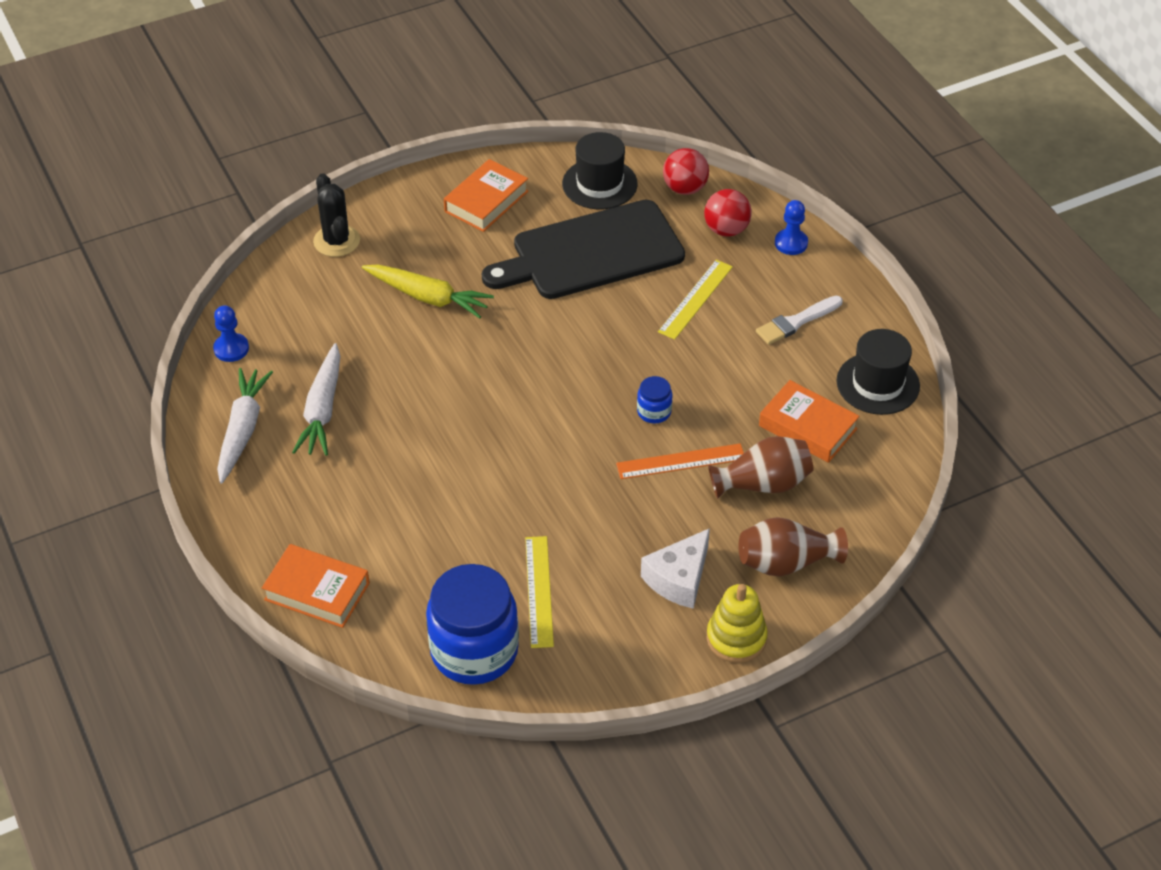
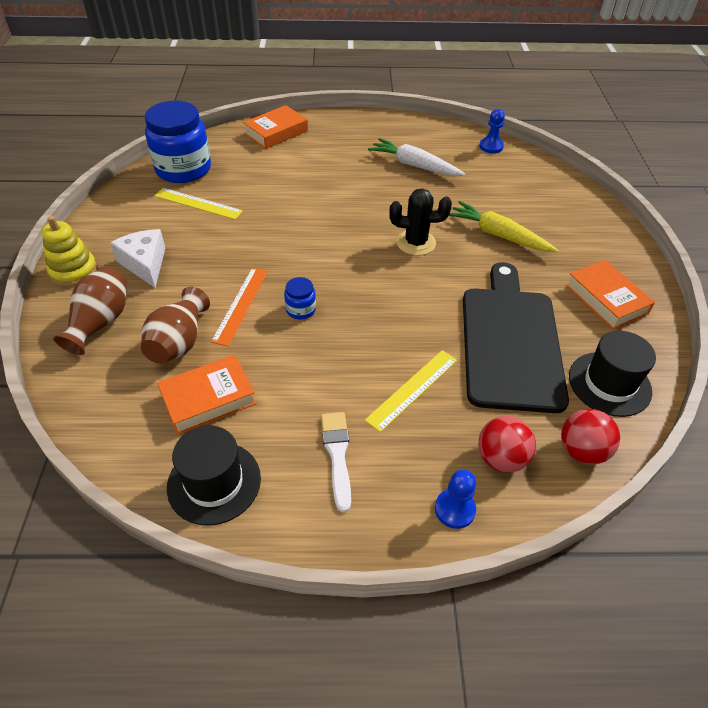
camera: 115 degrees right, 0 degrees up
white carrot [217,368,273,483] -> none
black cactus [313,173,360,257] -> black cactus moved to [389,188,452,256]
yellow carrot [362,264,494,319] -> yellow carrot turned 75 degrees clockwise [449,201,558,252]
yellow ruler [658,260,733,340] -> yellow ruler turned 75 degrees clockwise [365,350,457,432]

